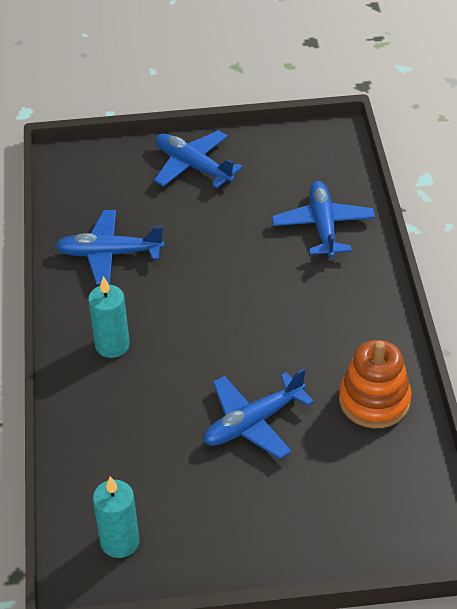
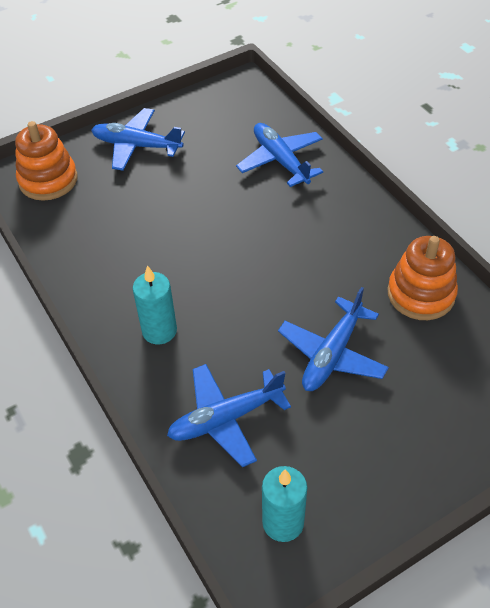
camera: 25 degrees left, 5 degrees up
blue plane [55,210,164,285] -> blue plane moved to [167,364,291,467]
none -> orange stacking toy [15,121,78,201]

